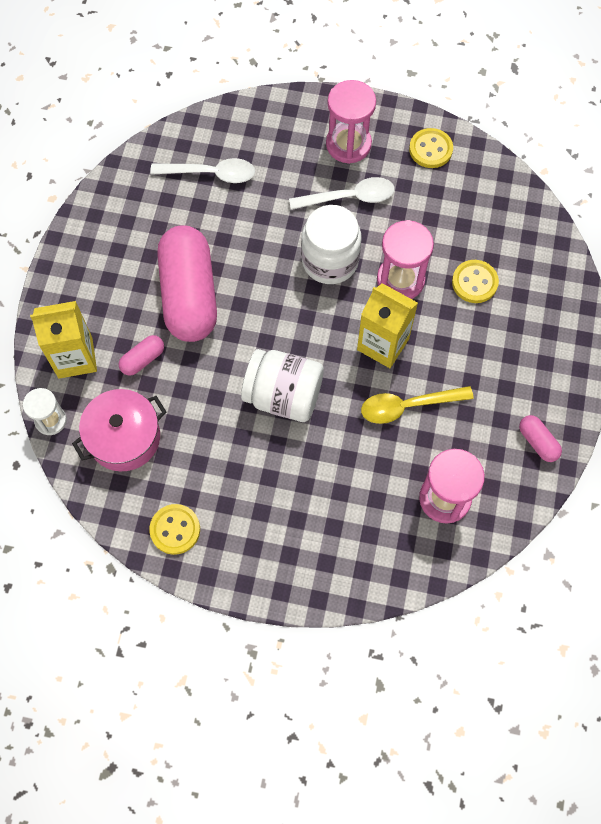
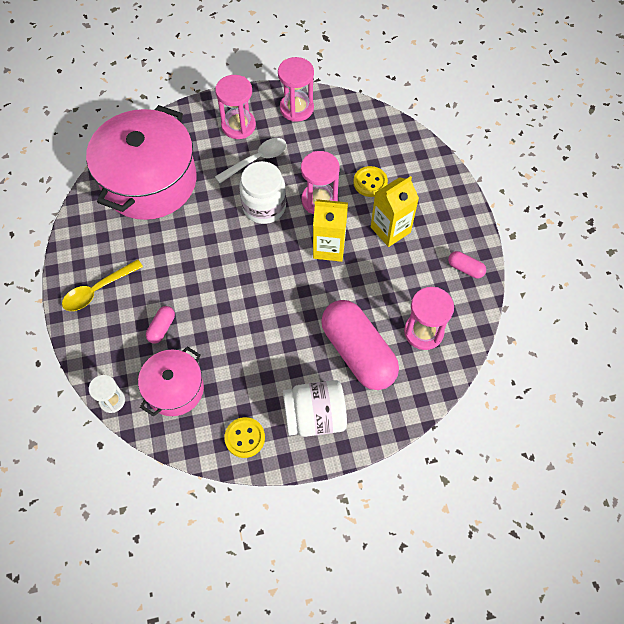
camera: 25 degrees left, 5 degrees down
yellow carton [30,301,97,379] -> yellow carton moved to [371,176,419,247]
white spoon [150,158,255,183] -> pink pot [86,105,197,220]
pink capsule [157,225,217,342] -> pink capsule moved to [321,300,399,390]
white jar [241,349,324,422] -> white jar moved to [283,380,347,437]
yellow spoon [361,386,474,424] -> yellow spoon moved to [62,259,143,311]
yellow button [409,128,453,168] -> pink hourglass [278,57,314,122]

